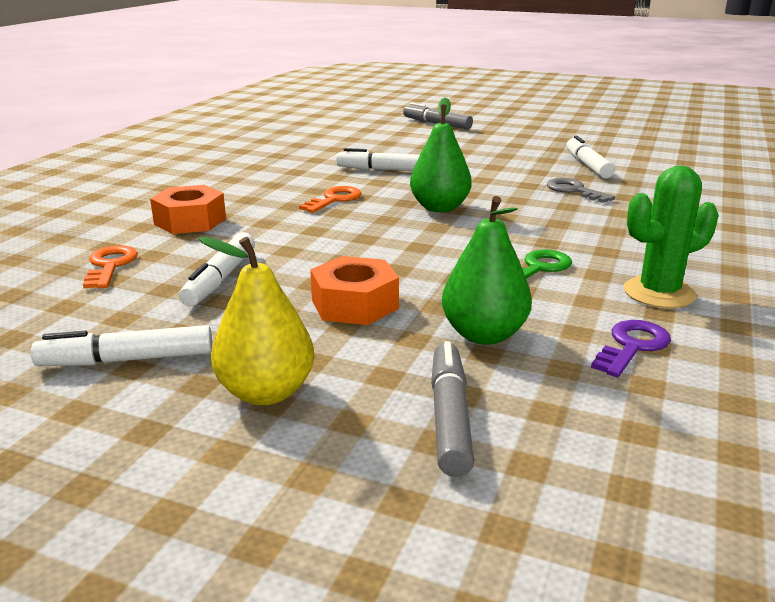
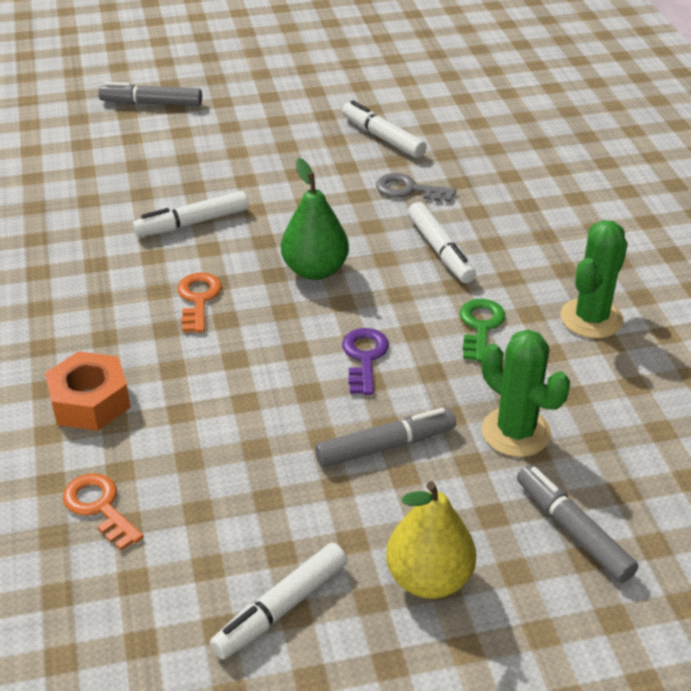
camera: 35 degrees left, 15 degrees up
white marker [179,232,255,307] -> white marker moved to [408,202,476,283]
orange nut [310,256,399,325] -> grey marker [315,408,456,467]
green pear [442,196,532,345] -> green cactus [481,330,570,457]
purple key [591,320,671,377] -> purple key moved to [342,328,389,395]

